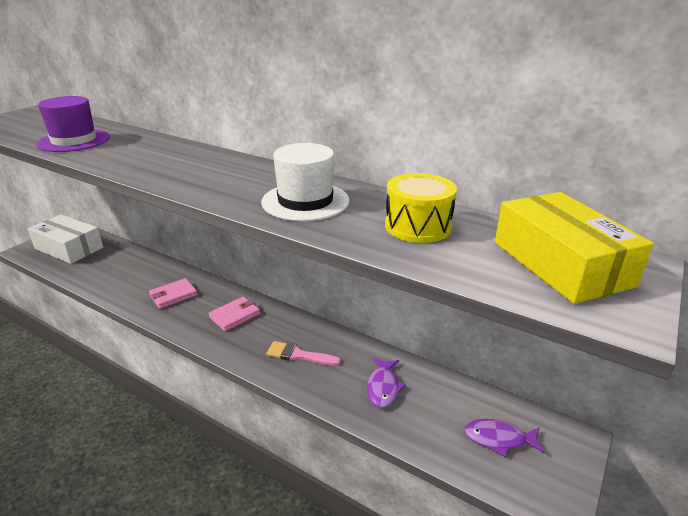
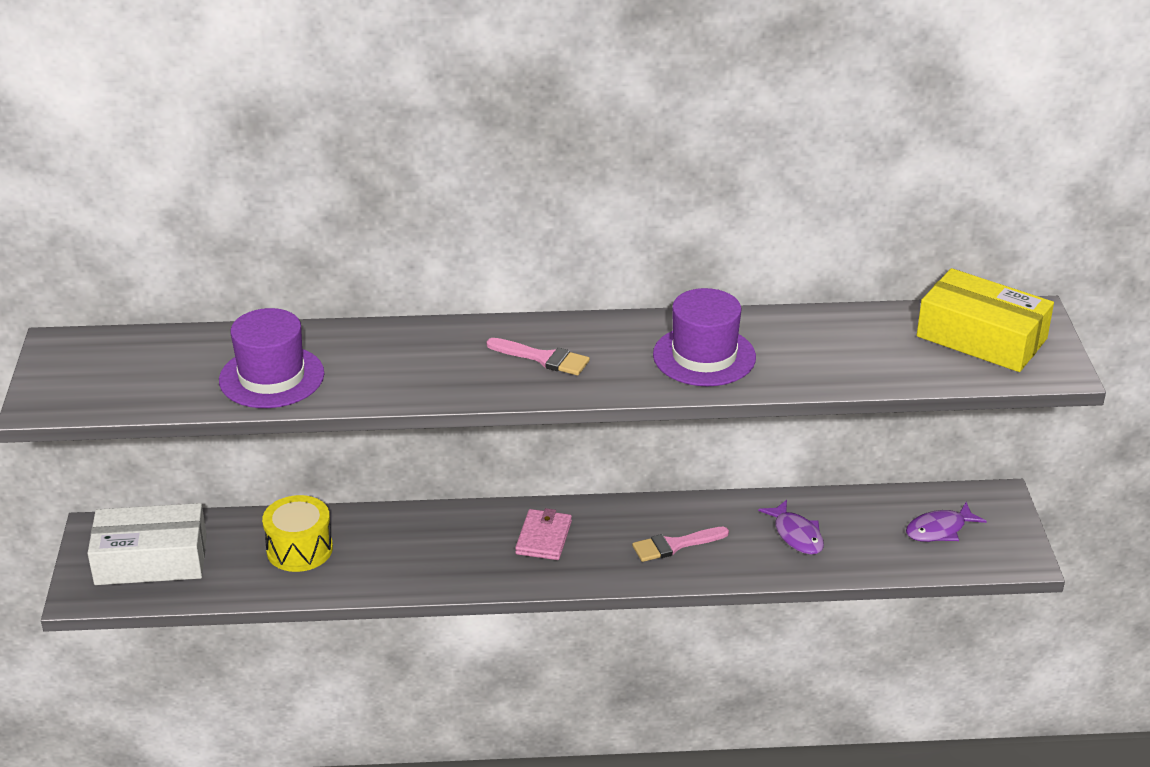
camera: 35 degrees left, 5 degrees up
pink wallet [149,278,198,309] -> none
white hat [261,143,349,221] -> purple hat [653,288,756,386]
yellow drum [385,173,457,243] -> yellow drum moved to [262,495,333,572]
none -> pink brush [486,338,590,375]

